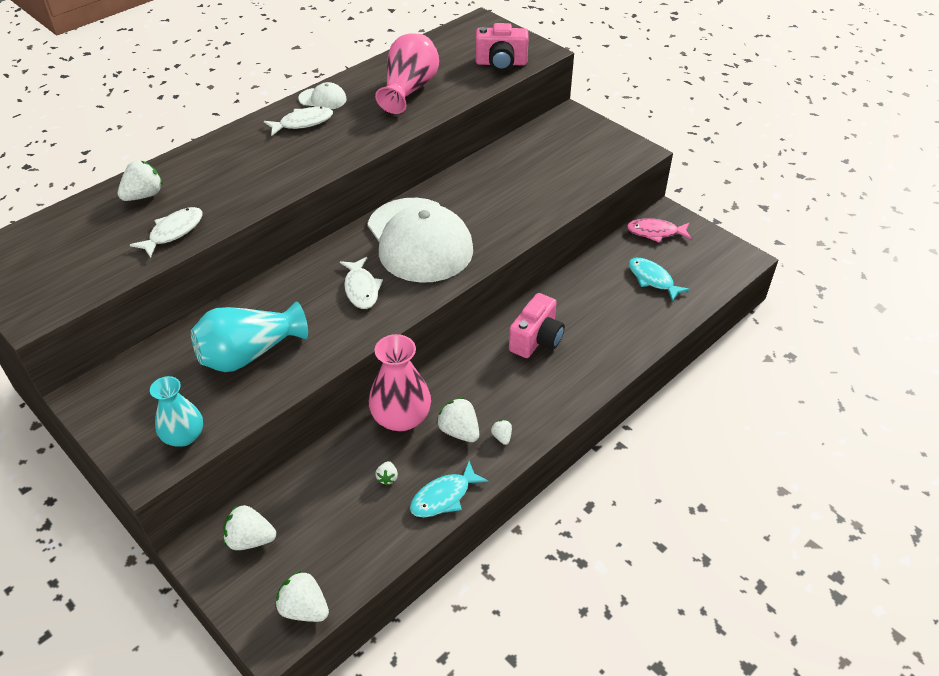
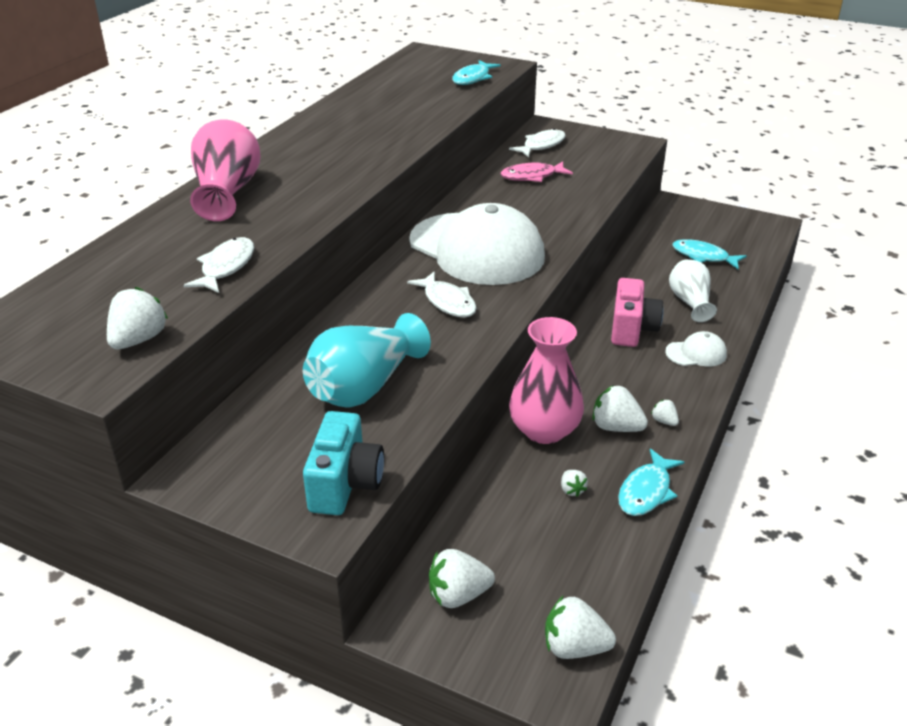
camera: 20 degrees left, 10 degrees down
white strawberry [118,161,163,201] -> white strawberry moved to [107,287,168,349]
turquoise vase [150,376,203,447] -> turquoise camera [303,411,384,515]
white fish [264,107,333,136] -> white fish moved to [509,129,566,157]
white cap [298,82,347,110] -> white cap moved to [665,331,727,366]
pink vase [375,33,439,114] -> pink vase moved to [190,120,261,221]
pink camera [476,23,529,71] -> turquoise fish [452,60,501,85]
pink fish [626,218,692,243] -> pink fish moved to [500,161,573,182]
none -> white vase [669,259,717,322]

